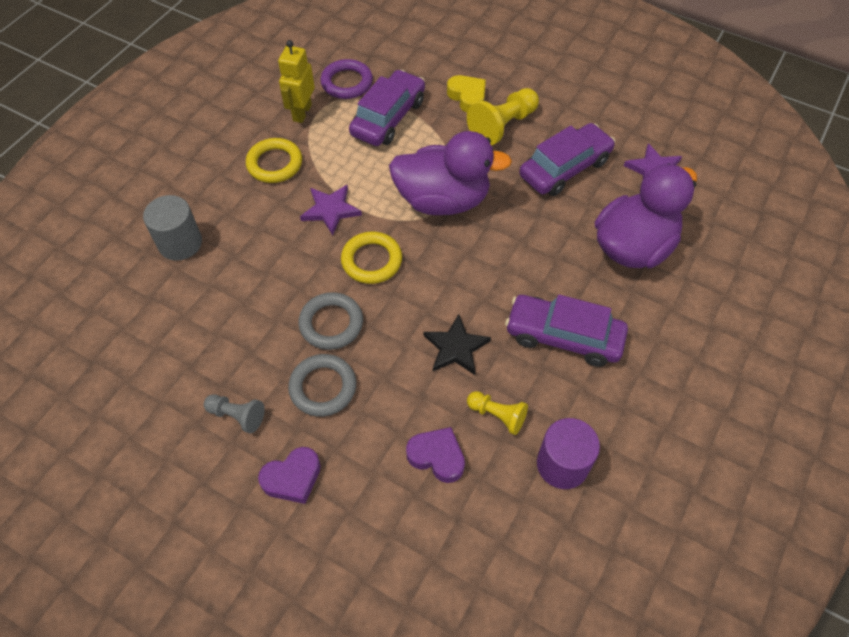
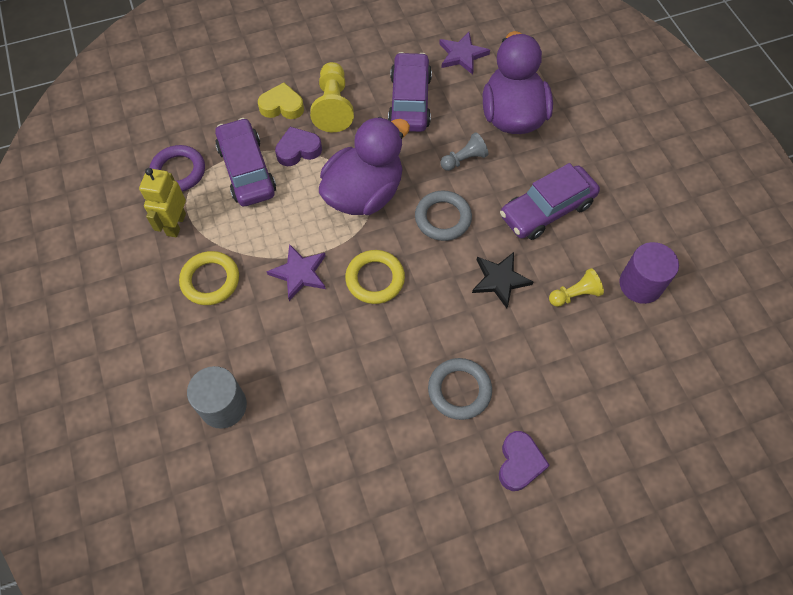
camera: 50 degrees left, 5 degrees up
grey pawn [204,394,265,433] -> grey pawn moved to [441,132,488,171]
yellow robot [278,40,315,123] -> yellow robot turned 45 degrees clockwise [139,168,186,238]
grey ring [298,292,363,350] -> grey ring moved to [415,191,472,241]
purple heart [406,427,465,483] -> purple heart moved to [275,127,322,166]

